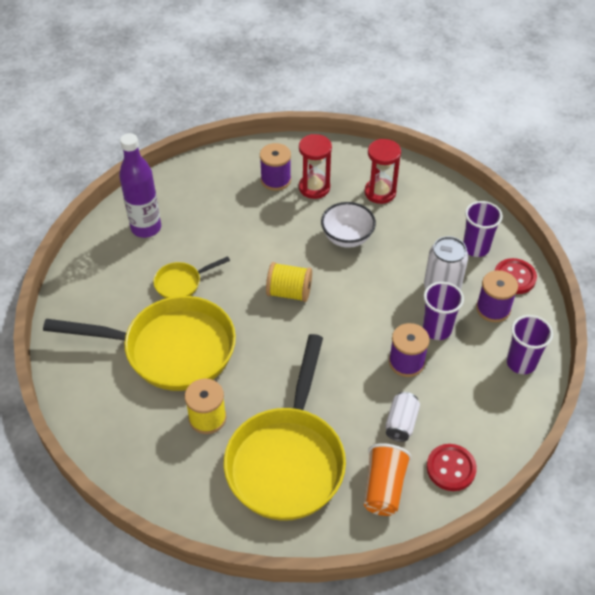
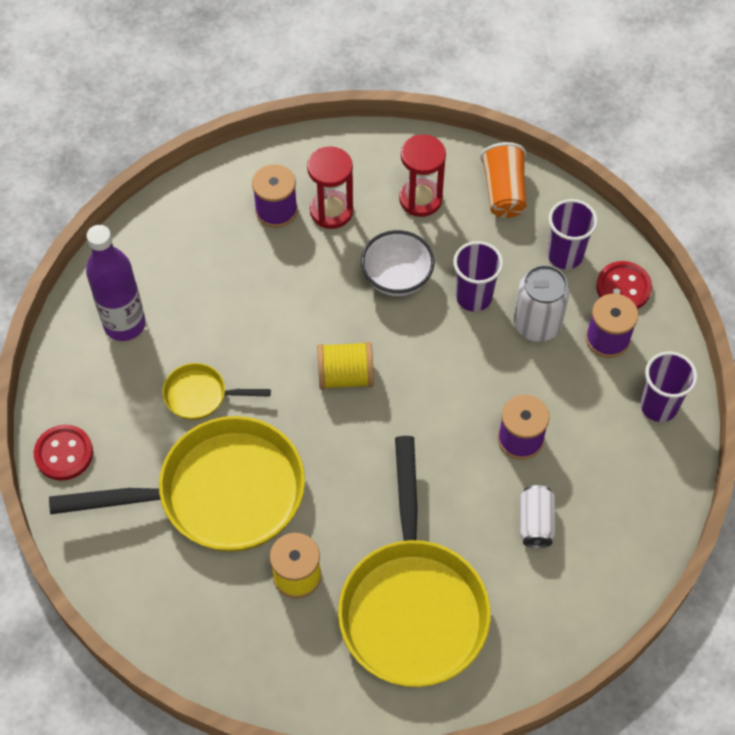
camera: 15 degrees left, 10 degrees up
yellow pan [153,256,230,298] -> yellow pan turned 45 degrees clockwise [162,363,271,420]
orange cup [364,443,412,516] -> orange cup moved to [480,142,526,218]
purple cup [423,282,464,340] -> purple cup moved to [453,241,503,312]
red button [427,444,477,491] -> red button moved to [34,425,93,481]

